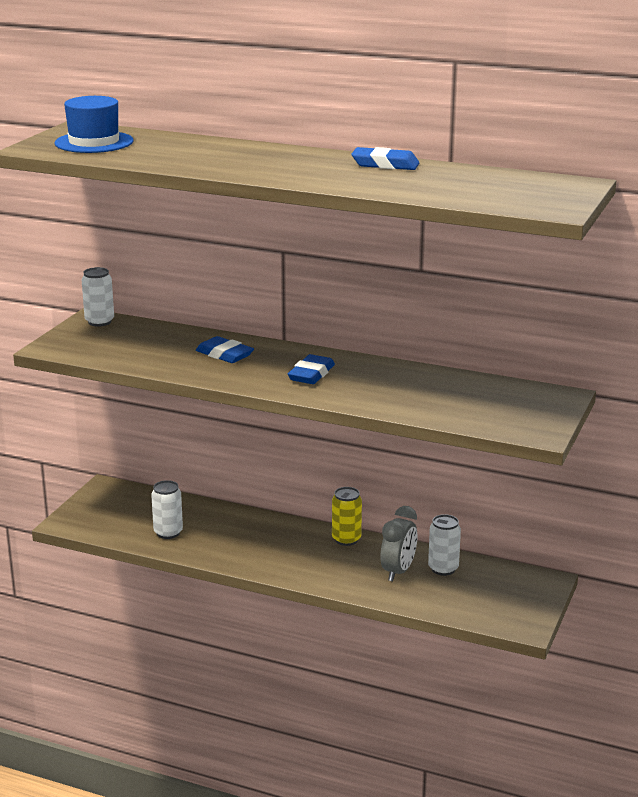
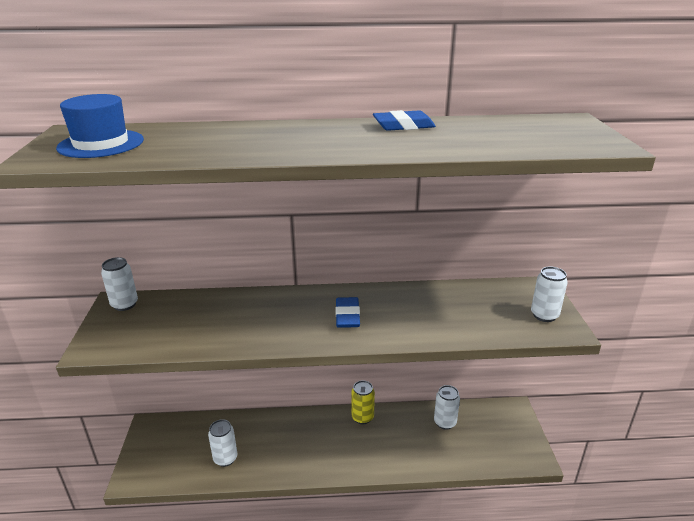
camera: 25 degrees left, 5 degrees up
blue eraser [196,336,254,363] -> none
grey clock [381,506,417,581] -> none
none -> white can [531,267,568,322]

